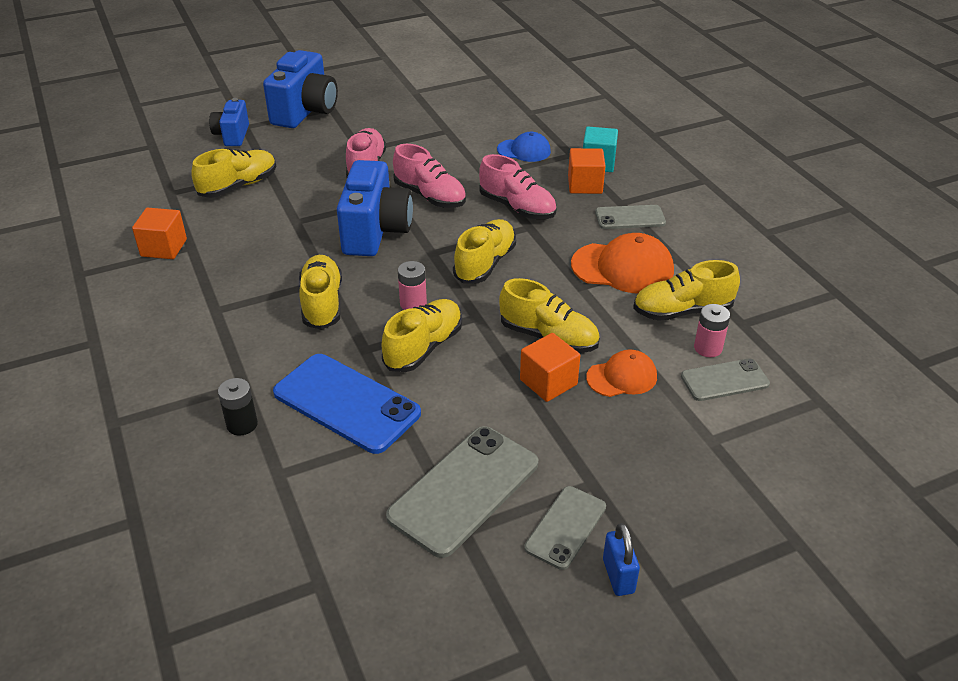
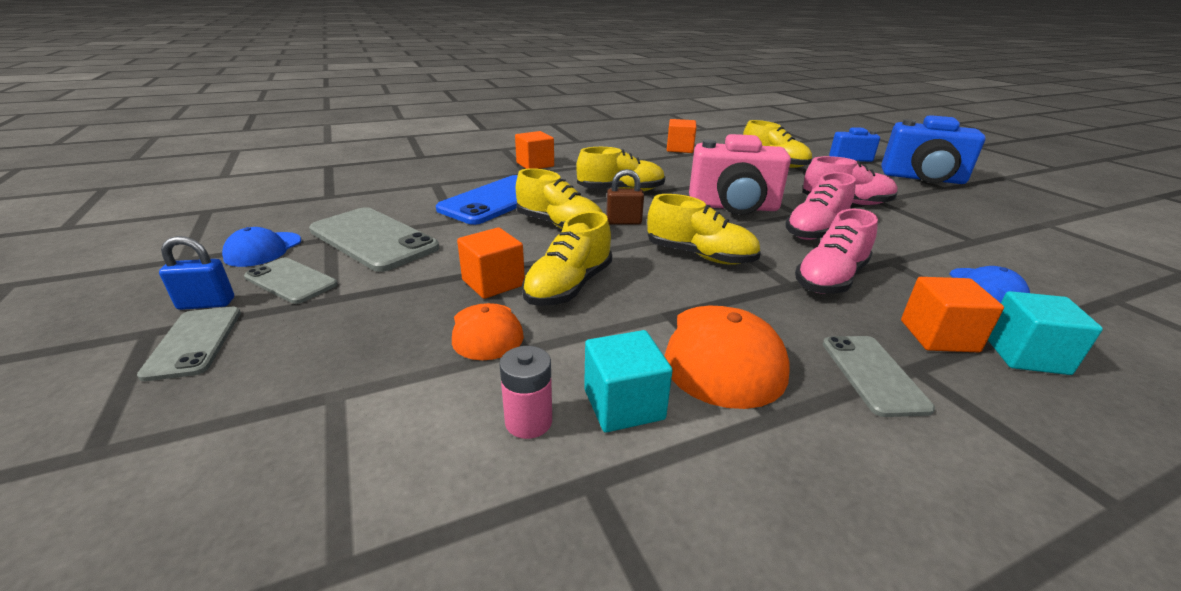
camera: 90 degrees right, 10 degrees down
black battery [218,378,258,436] -> none
blue camera [337,160,413,256] -> pink camera [689,134,791,215]
pink battery [398,261,427,310] -> brown padlock [606,169,644,225]
yellow shoe [633,260,740,321] -> turquoise cube [584,330,673,433]
grey phone [681,358,770,401] -> grey phone moved to [137,307,241,381]
none -> blue cap [222,227,301,267]
none -> orange cube [515,131,554,169]

